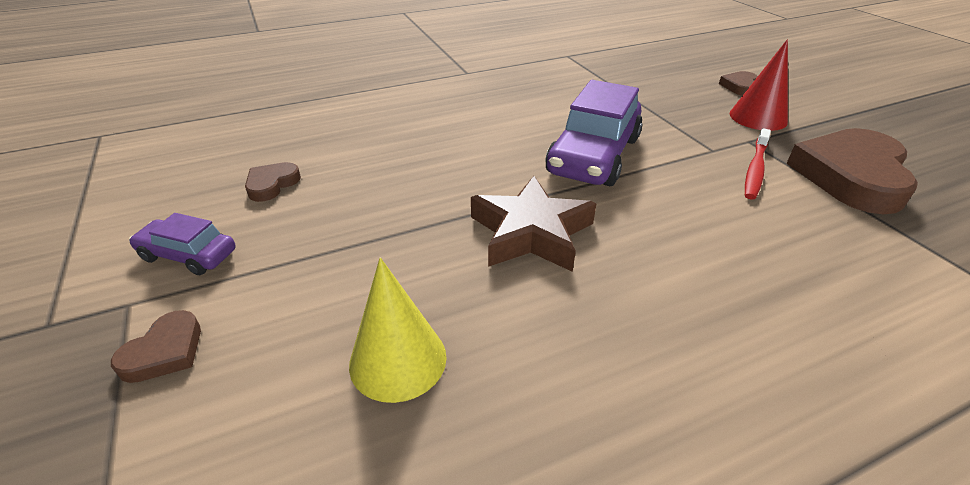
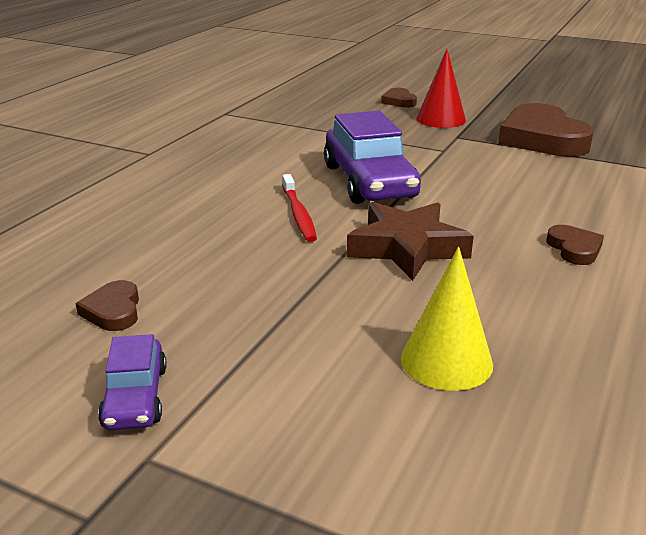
camera: 40 degrees left, 10 degrees down
brown heart [111,310,201,383] -> brown heart moved to [546,225,604,265]
purple car [129,213,236,275] -> purple car turned 75 degrees counterclockwise [98,334,167,430]
red toothbrush [745,128,771,199] -> red toothbrush moved to [282,174,317,242]

